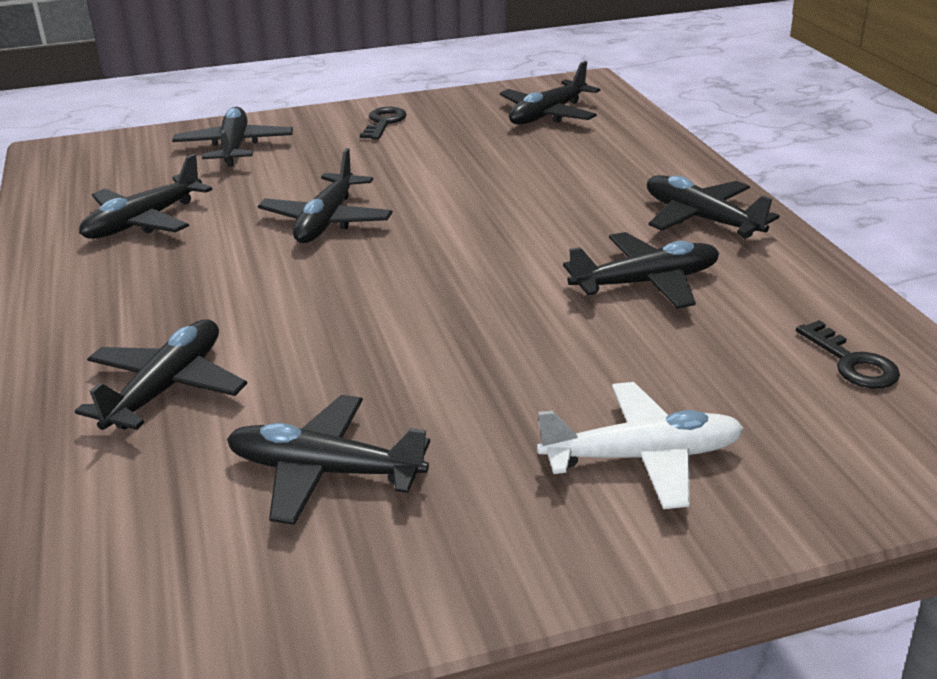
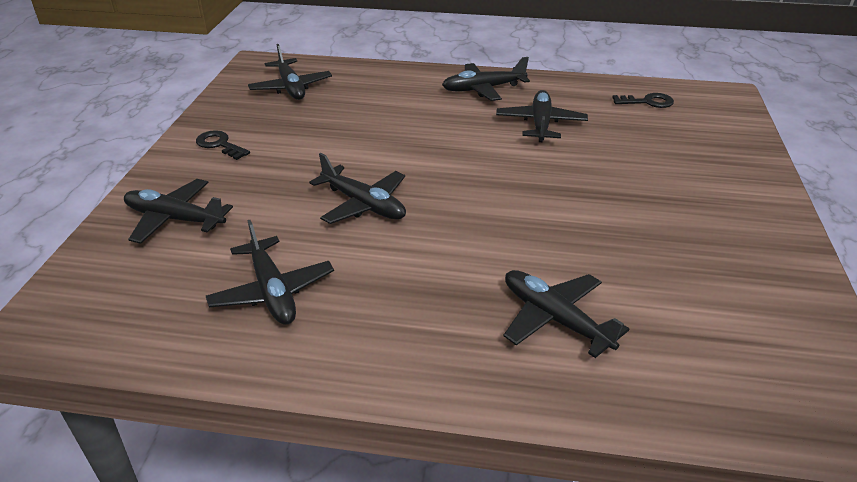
camera: 65 degrees left, 5 degrees up
black plane [227,395,430,525] -> none
white plane [537,382,744,509] -> none

